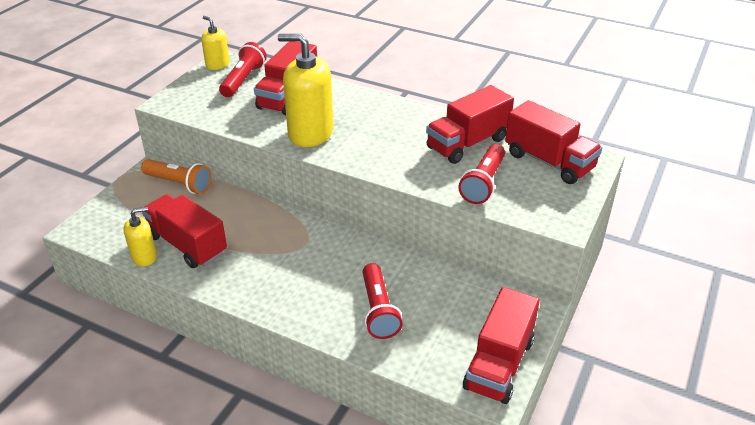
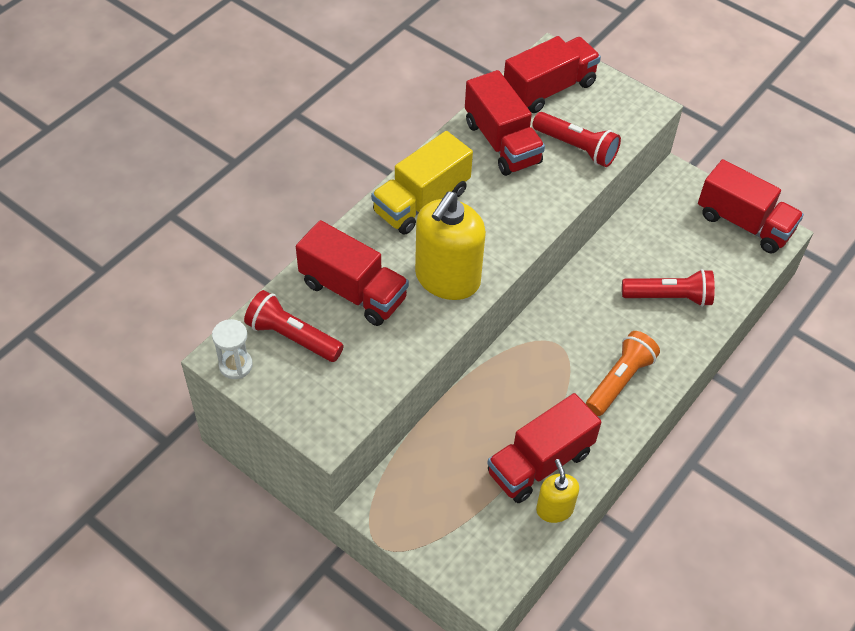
camera: 80 degrees left, 15 degrees up
orange flashlight [141,159,212,194] -> orange flashlight moved to [586,331,660,416]
yellow soap dispenser [201,16,230,70] -> white hourglass [212,319,253,379]
none -> yellow truck [371,131,473,235]

